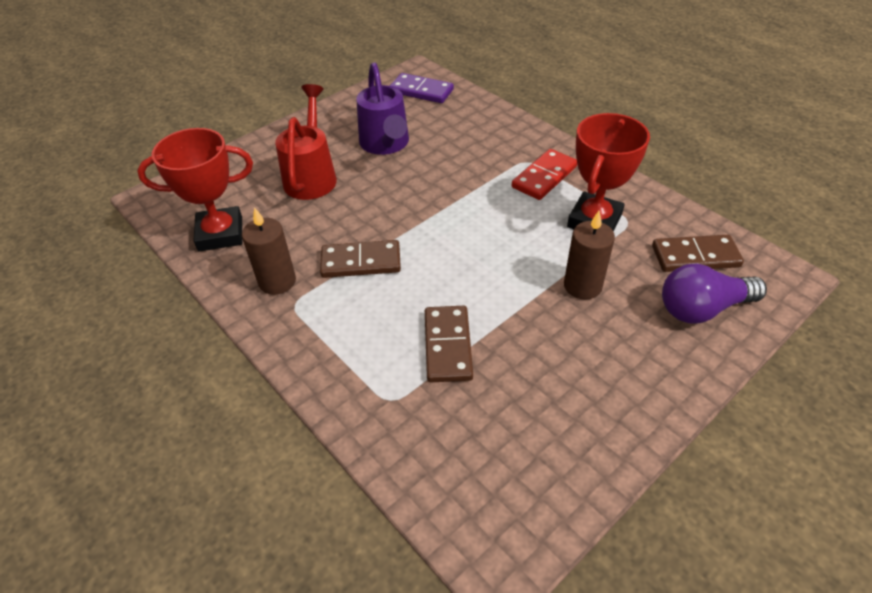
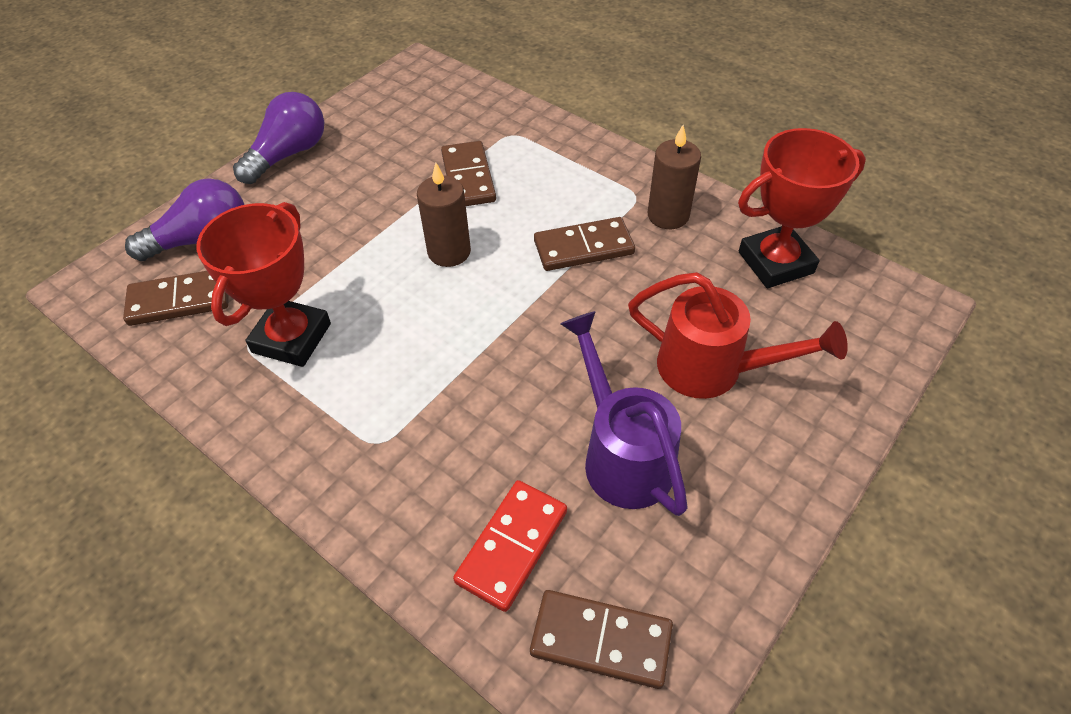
camera: 170 degrees right, 5 degrees up
red watering can [275,84,337,200] -> red watering can turned 60 degrees counterclockwise [628,272,848,399]
purple domino [390,73,454,103] -> brown domino [530,590,673,689]
red domino [512,149,577,200] -> red domino moved to [453,480,567,612]
brown candle [564,211,615,300] -> brown candle moved to [417,163,471,267]
none -> purple light bulb [233,92,324,184]

